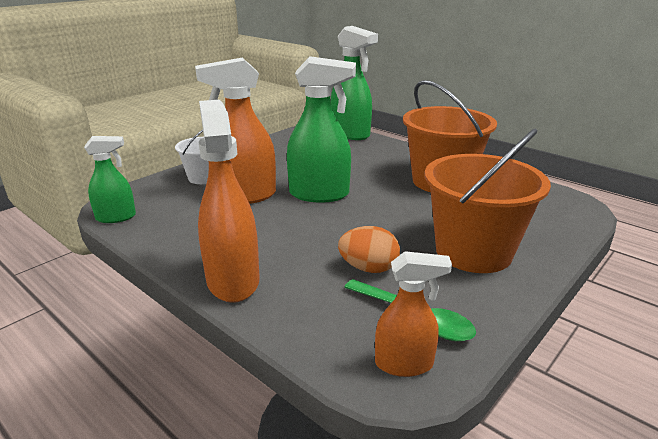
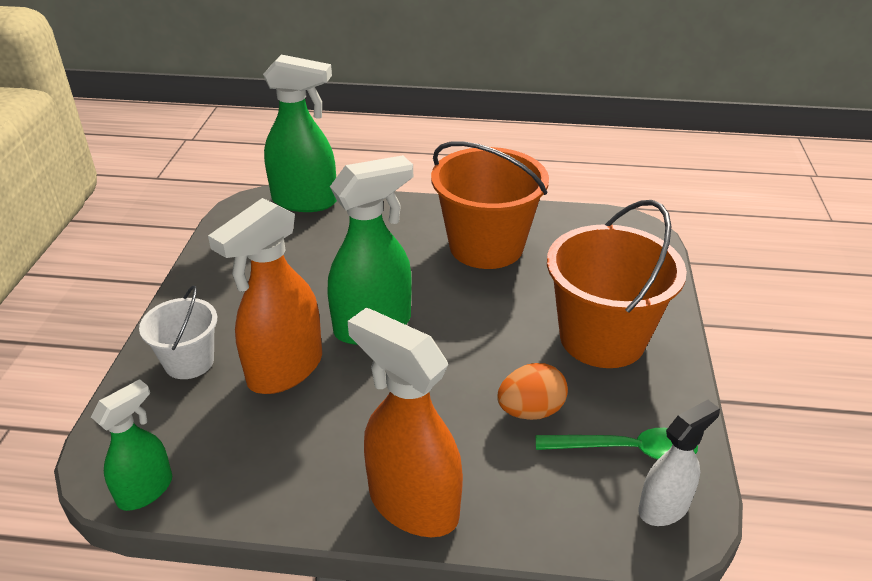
camera: 35 degrees left, 10 degrees up
orange spray bottle [375,251,452,377] -> white spray bottle [638,400,720,526]

